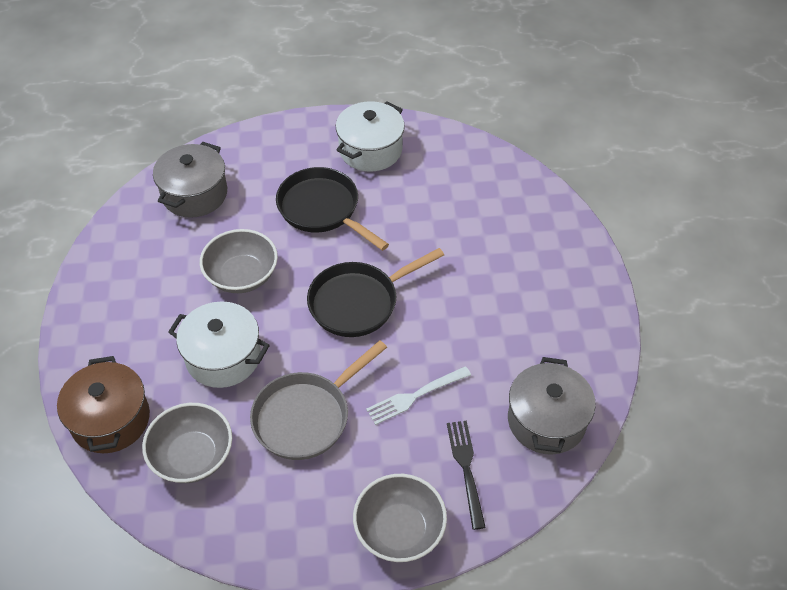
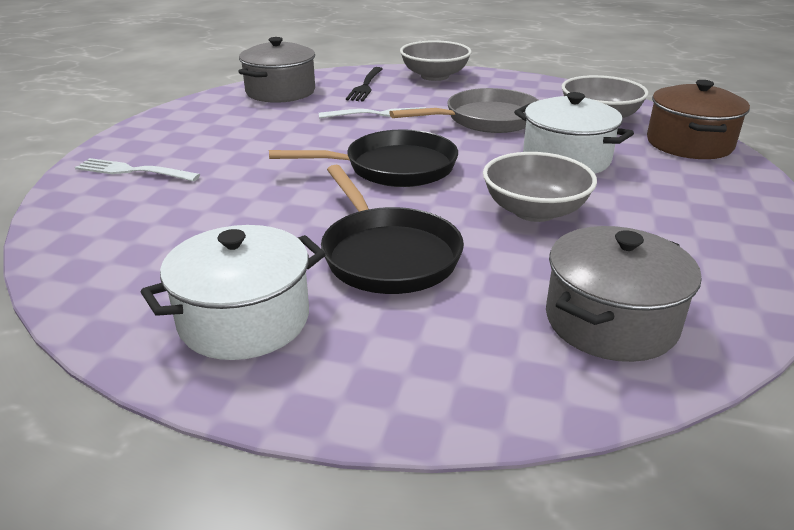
camera: 160 degrees left, 20 degrees down
none -> white fork [75,158,200,181]

